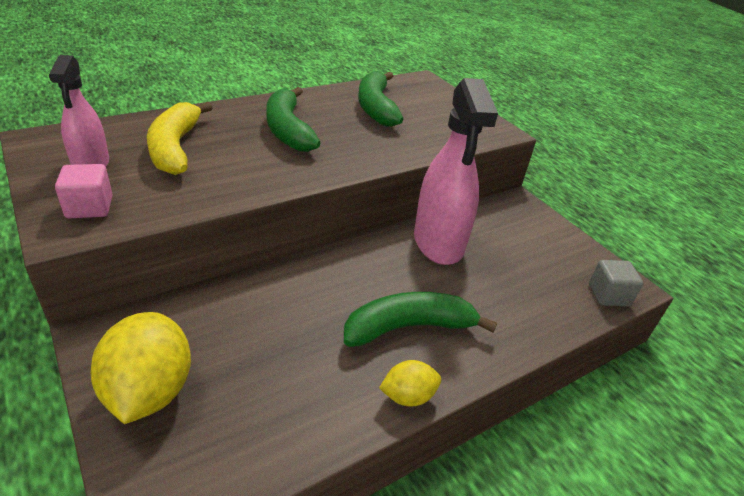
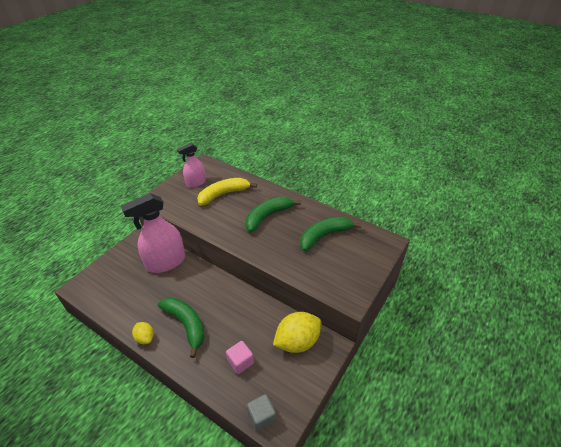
camera: 70 degrees right, 5 degrees up
pink cube [55,164,113,218] -> pink cube moved to [226,341,254,374]
yellow lemon [91,312,191,424] -> yellow lemon moved to [273,312,322,353]
pink spray bottle [414,78,498,265] -> pink spray bottle moved to [121,193,185,273]

